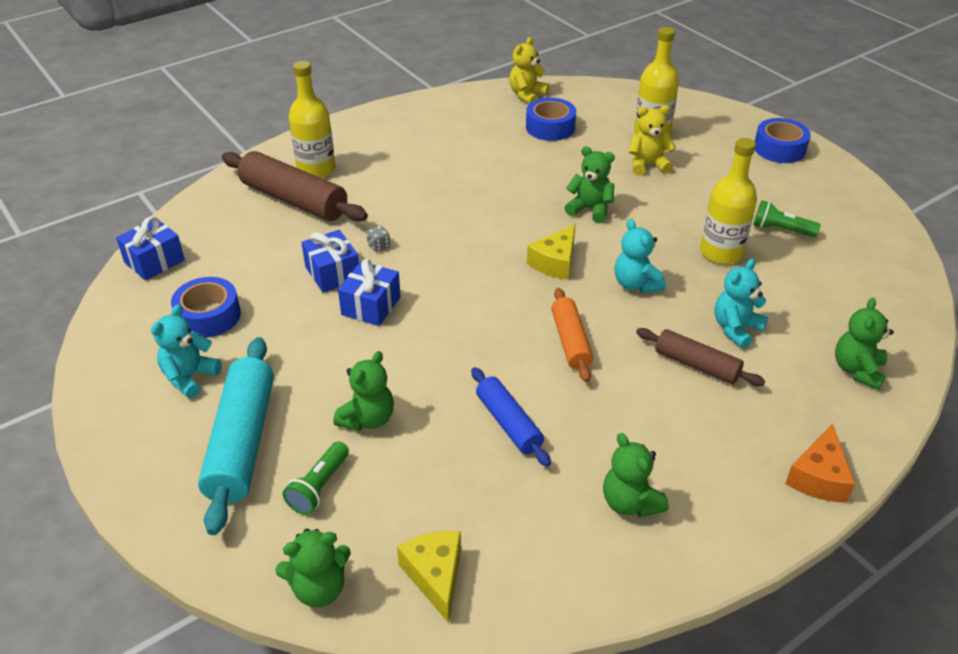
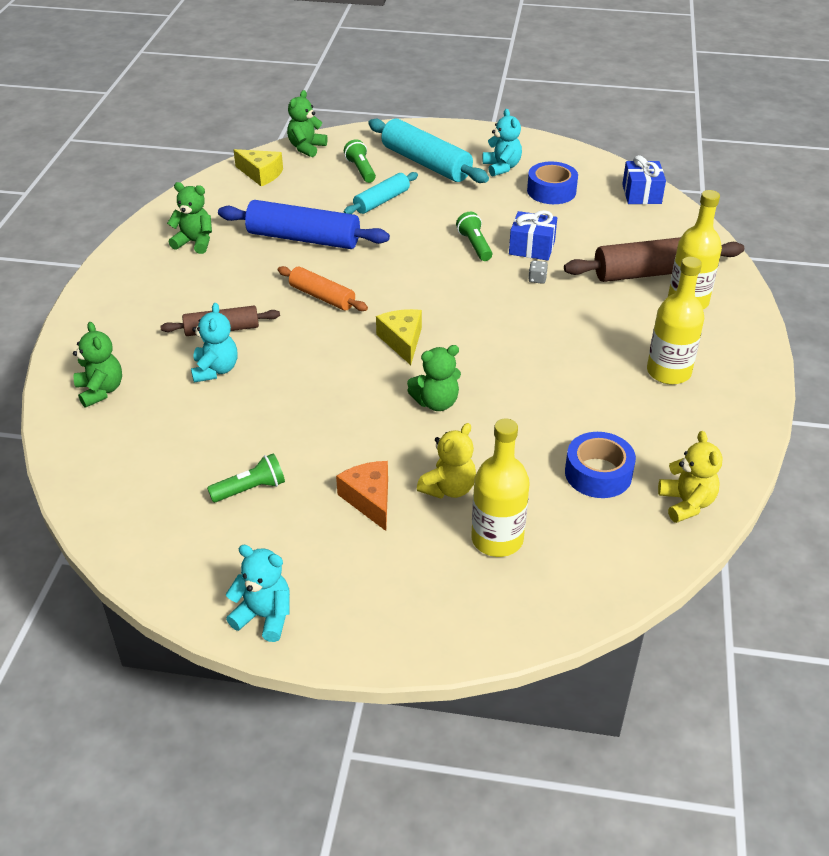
camera: 135 degrees right, 0 degrees up
green teddy bear [333,351,394,431] -> turquoise rolling pin [344,172,418,214]
blue gift [338,259,401,326] -> green flashlight [456,212,492,261]
blue rolling pin [471,367,551,467] -> blue rolling pin [218,200,390,249], size x1.68
turquoise teddy bear [614,219,666,293] -> turquoise teddy bear moved to [226,545,290,642]
yellow bottle [700,138,757,264] -> yellow bottle moved to [647,257,705,385]
blue tape [755,118,811,163] -> none
orange cheese [785,424,855,502] -> orange cheese moved to [336,461,388,531]

